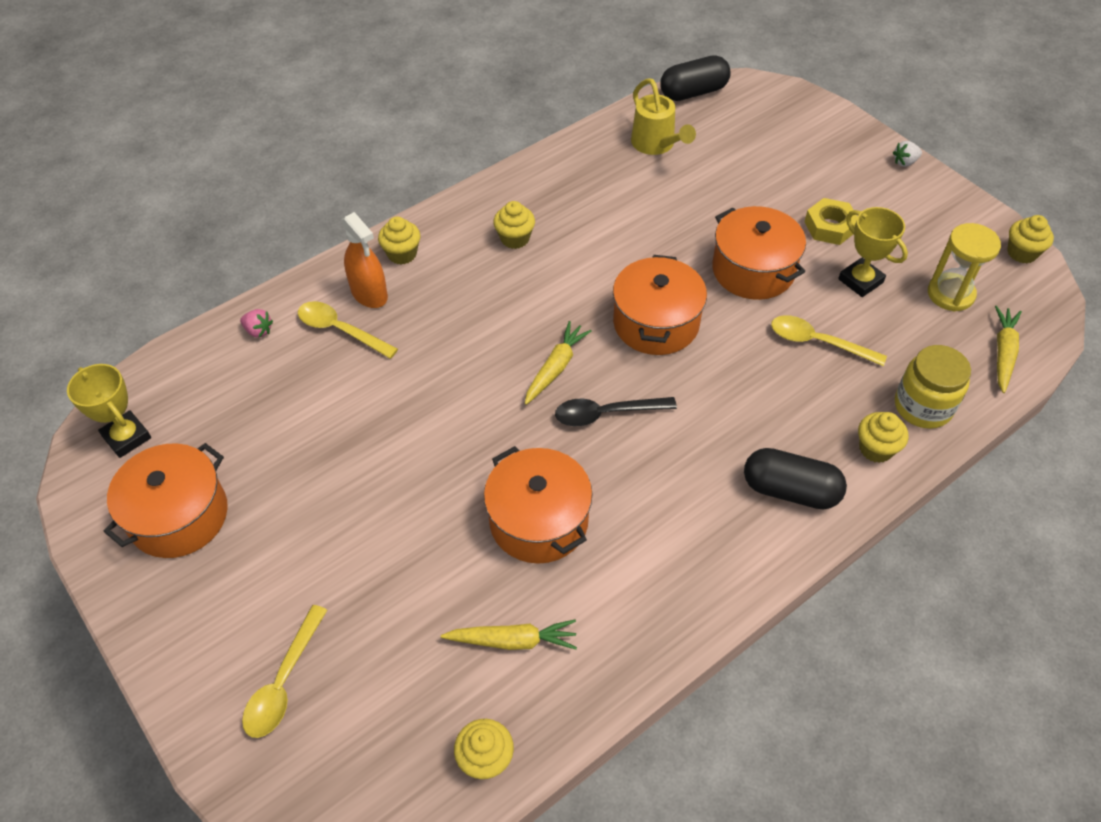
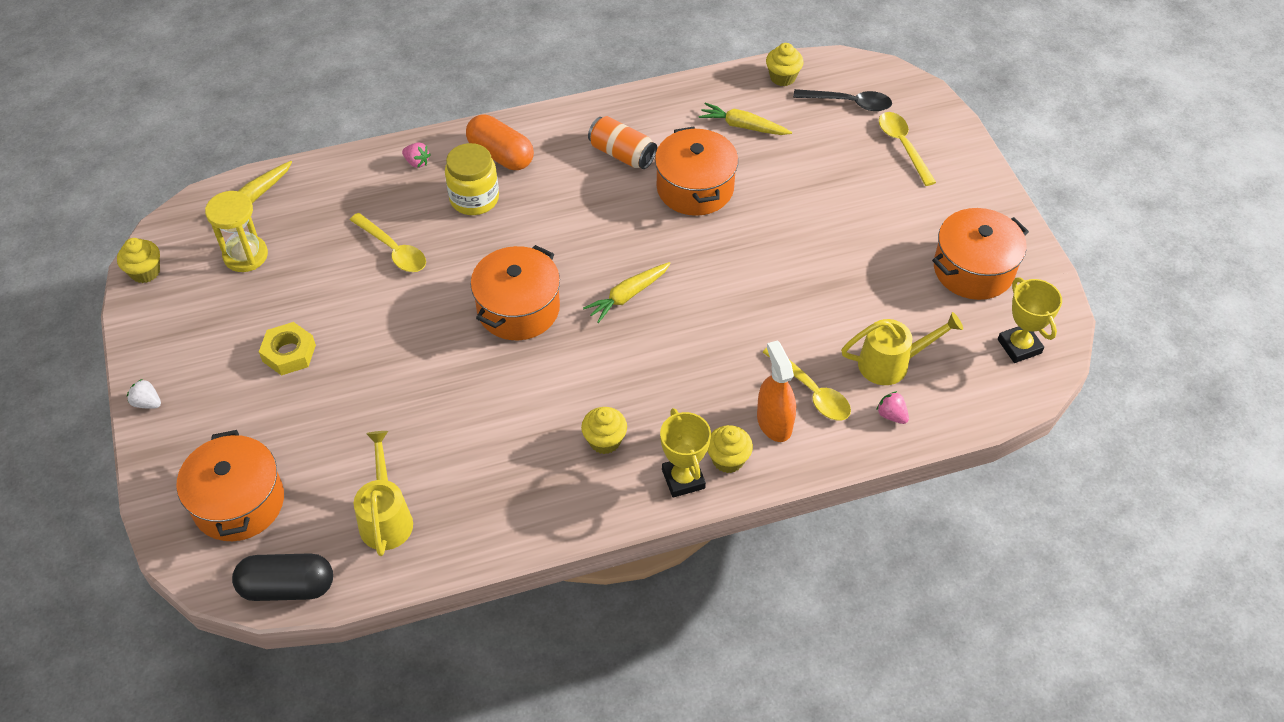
camera: 160 degrees left, 0 degrees up
yellow spoon [242,605,327,738] -> yellow spoon turned 60 degrees counterclockwise [879,112,936,186]
black spoon [555,397,677,426] -> black spoon moved to [793,89,892,111]
orange pot [712,206,806,300] -> orange pot moved to [176,430,284,541]
black capsule [744,448,847,509] -> orange capsule [466,115,534,170]
yellow trophy [838,207,908,297] -> yellow trophy moved to [660,408,711,498]
yellow cupcake [858,412,908,463] -> pink strawberry [402,142,431,168]
white strawberry [893,141,922,167] -> white strawberry turned 150 degrees counterclockwise [127,379,161,409]
yellow jar [895,345,971,429] -> yellow jar moved to [445,143,499,215]
none -> orange can [588,116,657,169]
none -> yellow watering can [841,312,963,385]

